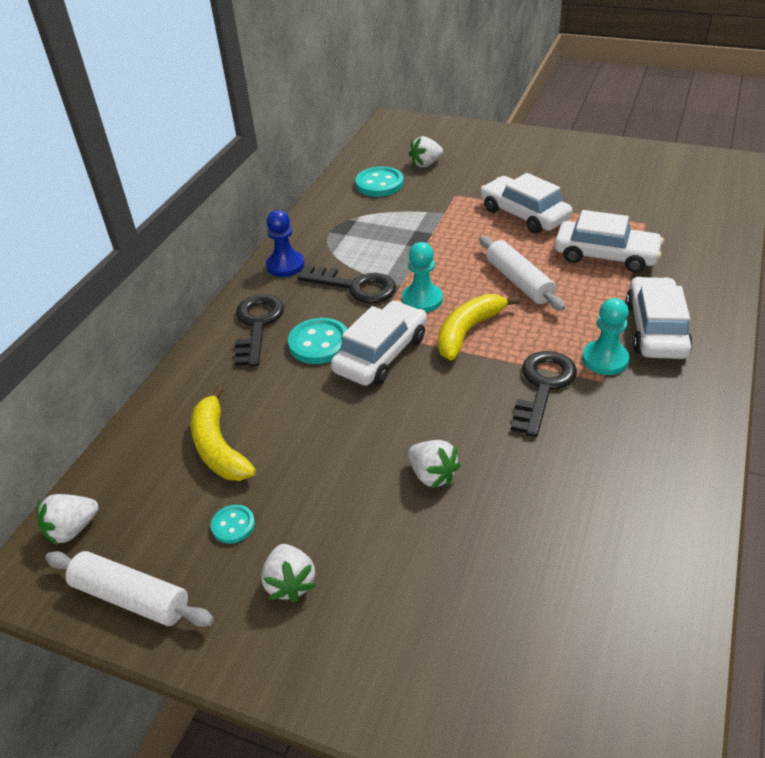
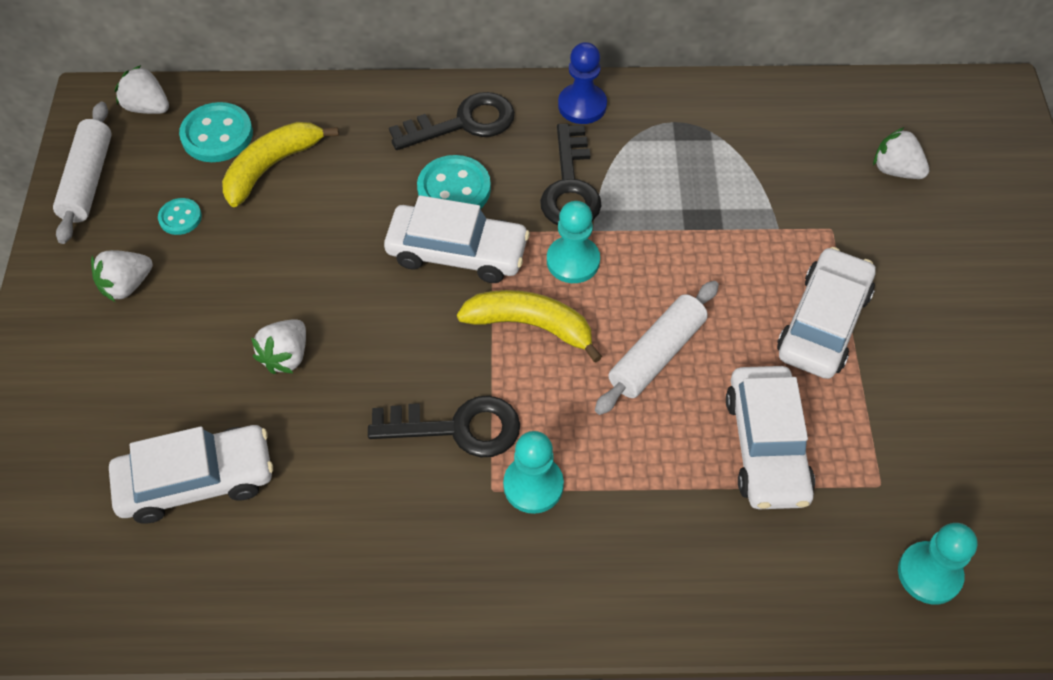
camera: 65 degrees right, 15 degrees up
turquoise button [355,167,403,197] -> turquoise button moved to [179,102,253,162]
white car [626,277,693,359] -> white car moved to [109,425,273,524]
none -> turquoise pawn [898,523,978,605]

